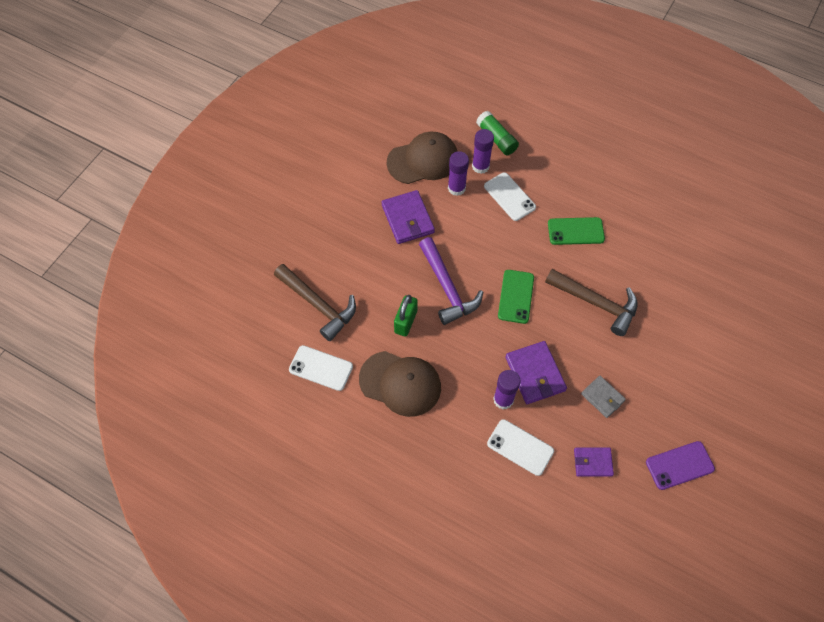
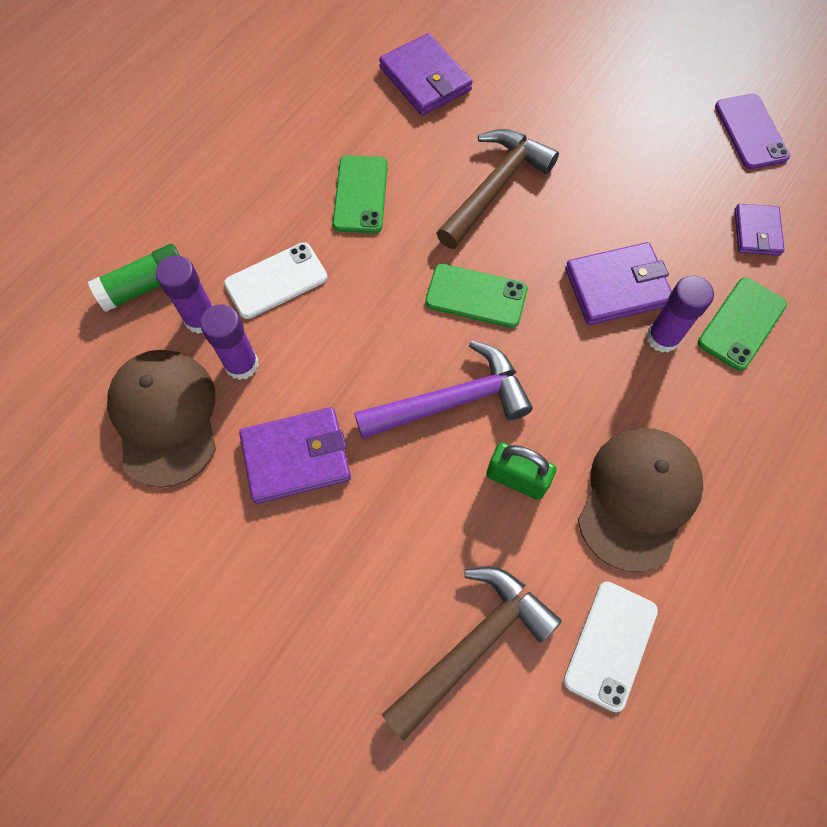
camera: 85 degrees left, 5 degrees up
white phone [487,419,554,476] -> green phone [698,278,787,371]
grey wallet [581,376,626,418] -> none
none -> purple wallet [379,33,472,116]

